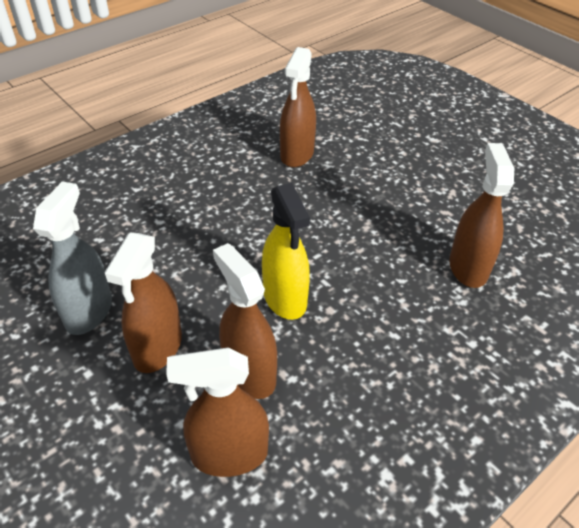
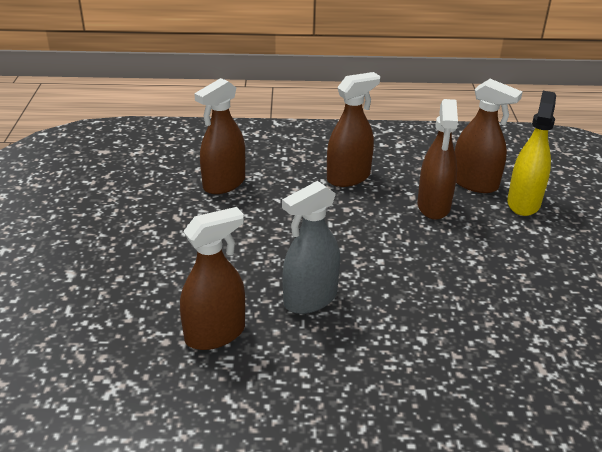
camera: 140 degrees left, 10 degrees down
grey spray bottle [33,181,112,335] -> grey spray bottle moved to [282,181,340,314]
brown spray bottle [104,232,182,373] -> brown spray bottle moved to [327,72,380,187]
yellow spray bottle [262,183,310,320] -> yellow spray bottle moved to [507,91,556,216]

